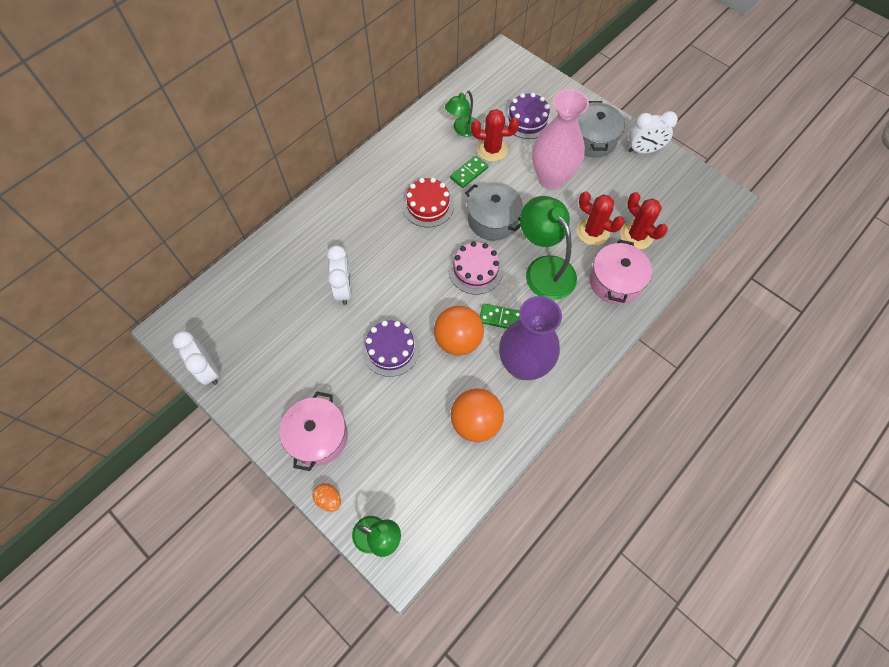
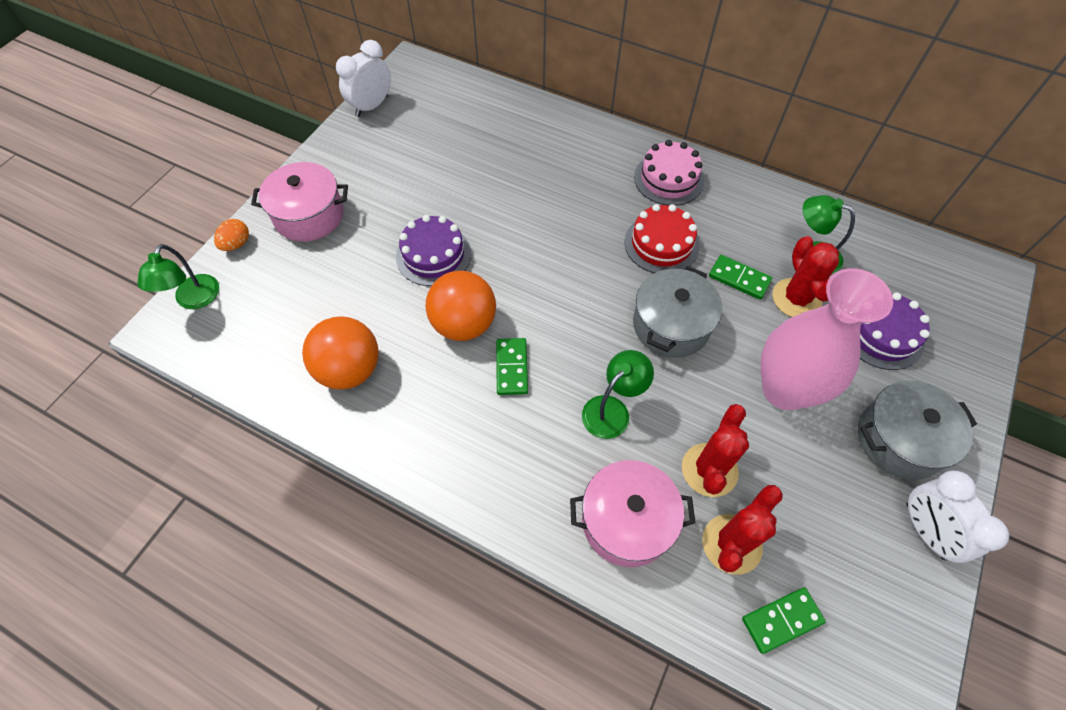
camera: 75 degrees right, 5 degrees down
white clock [327,245,352,305] -> none
pink cake [449,241,503,295] -> pink cake moved to [634,140,704,206]
purple vase [499,296,562,380] -> none
green lamp [520,196,577,300] -> green lamp [582,350,654,439], size x0.59
none -> green domino [742,587,826,654]

